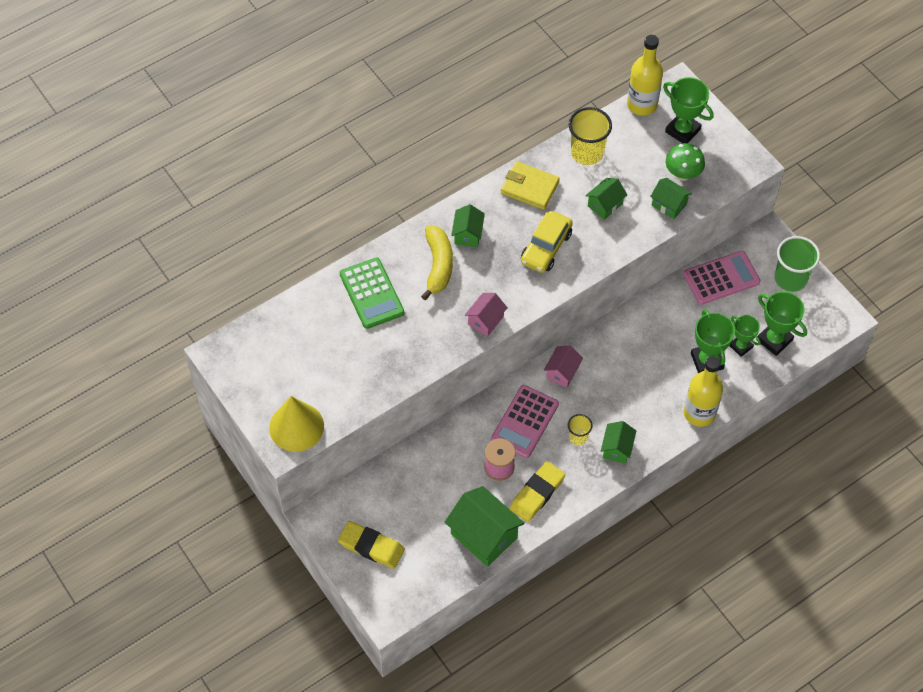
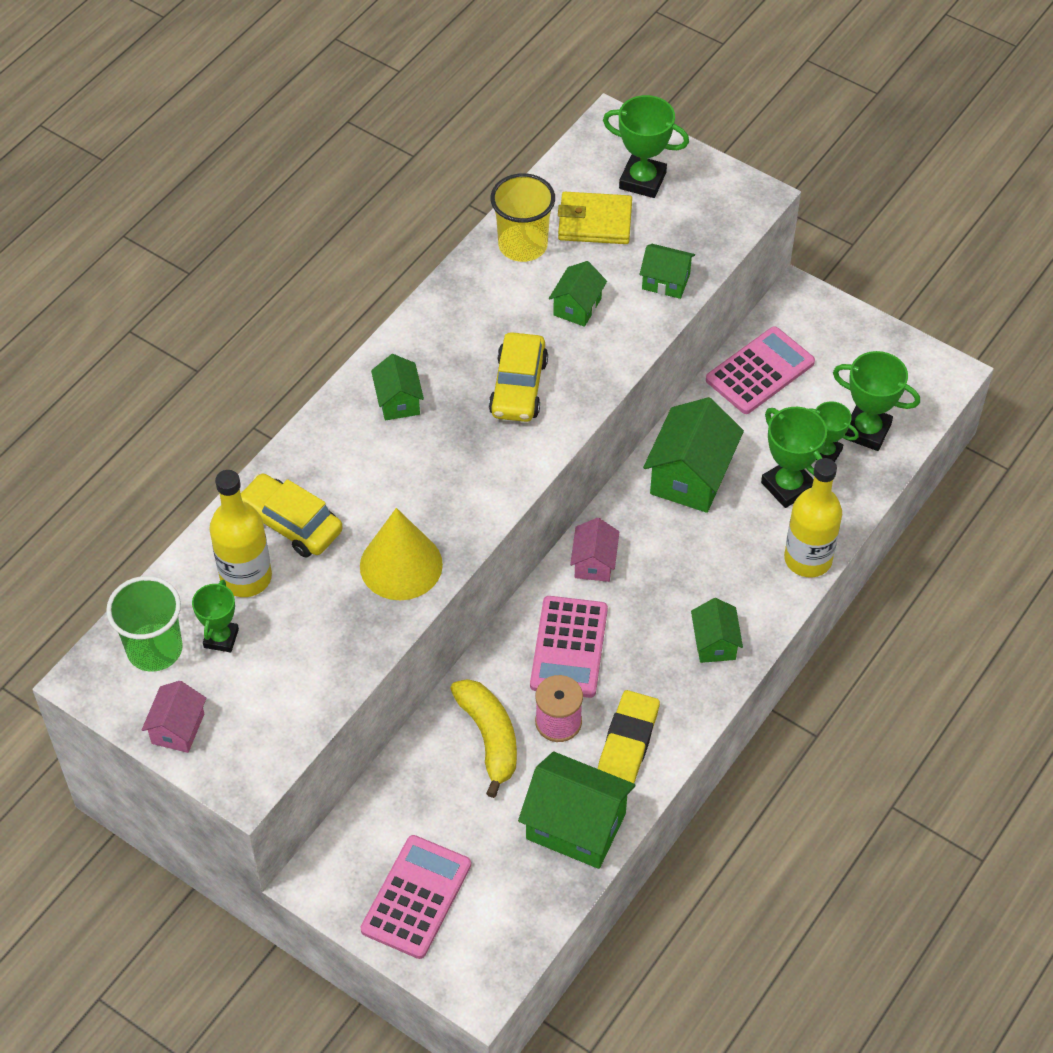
camera: 20 degrees left, 5 degrees down
yellow cone [269,396,324,452] -> yellow cone moved to [360,508,443,600]
yellow eraser [338,521,405,569] -> pink calculator [360,835,471,959]
green calculator [340,257,404,329] -> yellow car [240,474,343,558]
yellow banana [421,226,453,300] -> yellow banana moved to [450,679,517,798]
pink house [465,293,508,336] -> pink house moved to [142,681,207,753]
yellow wallet [501,161,560,210] -> yellow wallet moved to [558,192,632,244]
yellow cup [568,414,592,445] -> none
yellow bottle [627,35,663,116] -> yellow bottle moved to [209,470,272,597]
green mushroom [666,143,705,181] -> none
green cup [775,236,820,292] -> green cup moved to [106,576,183,672]
none -> green trophy [192,580,239,653]
none -> green house [643,397,744,513]

